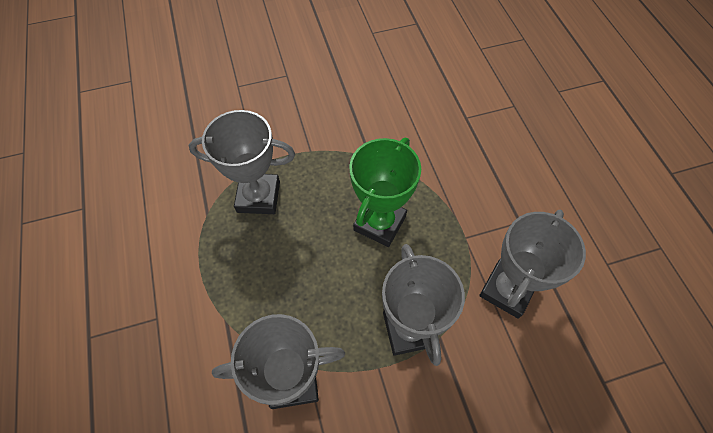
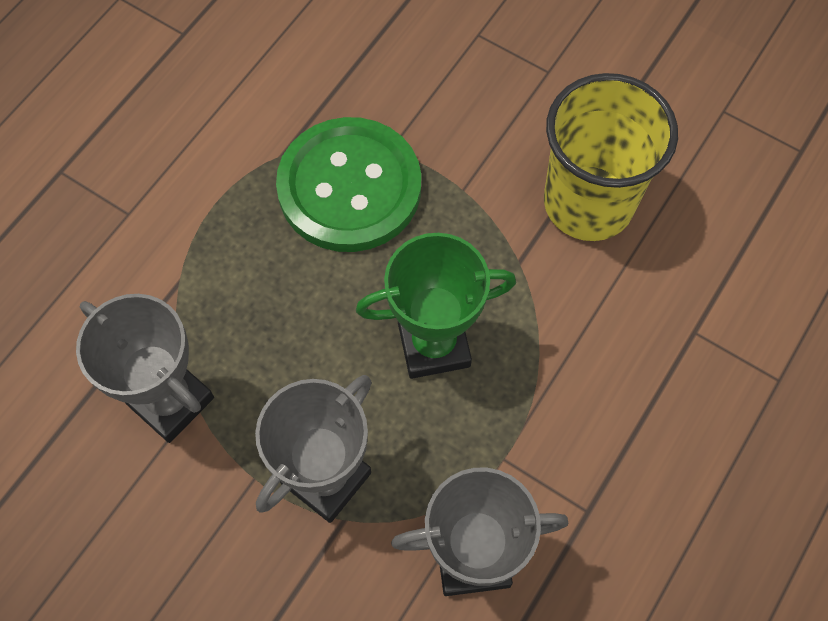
camera: 50 degrees right, 5 degrees up
grey trophy [189,110,295,214] -> green button [276,117,421,252]
none -> yellow cup [544,73,678,241]

